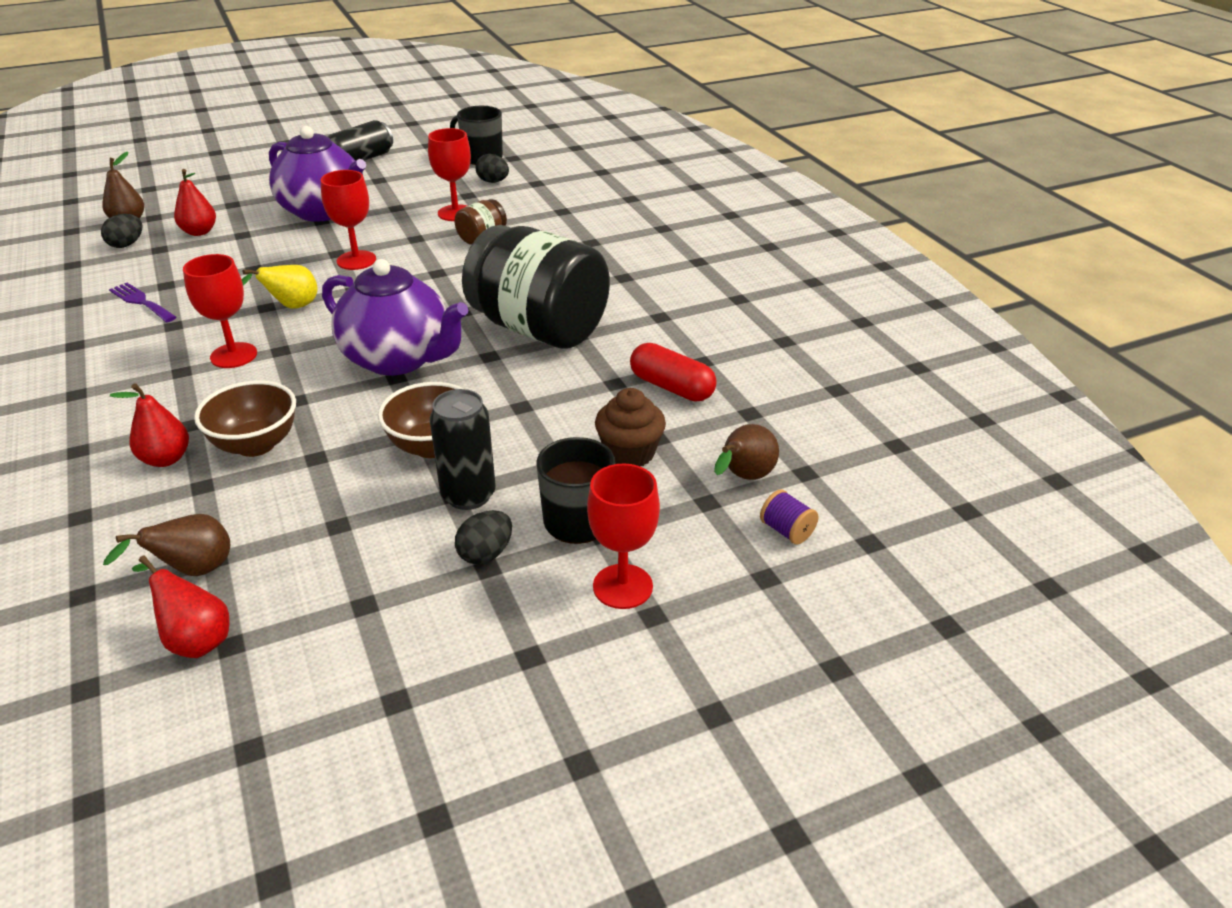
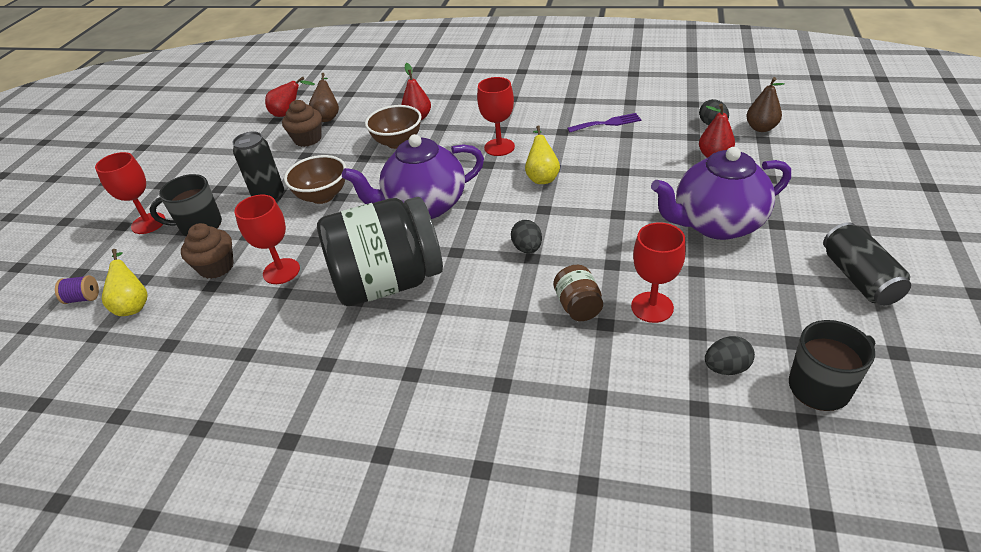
camera: 130 degrees right, 5 degrees up
red goblet [321,170,376,270] -> red goblet moved to [234,195,300,284]
black egg [455,510,512,565] -> black egg moved to [511,220,542,254]
red capsule [630,343,717,402] -> none
brown pear [714,424,779,480] -> yellow pear [102,249,148,316]
none -> brown cupcake [282,100,322,147]

